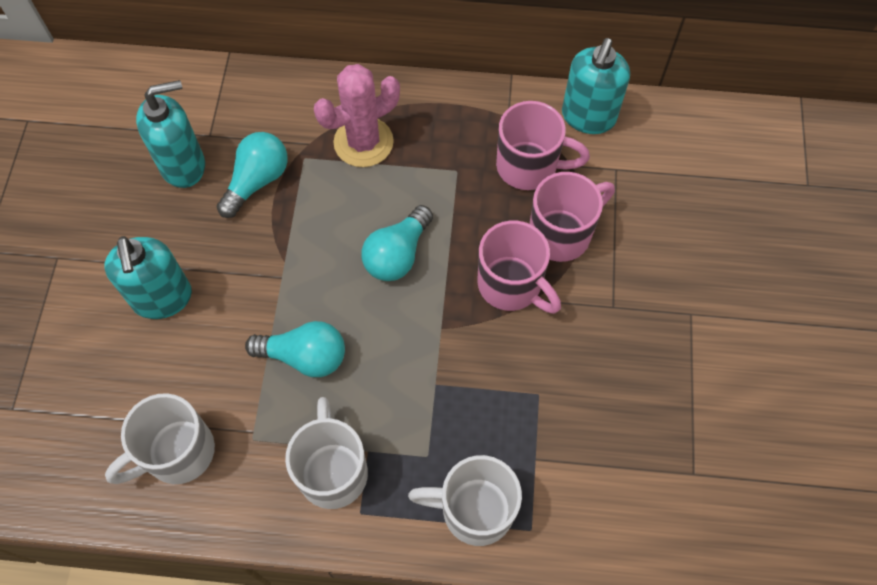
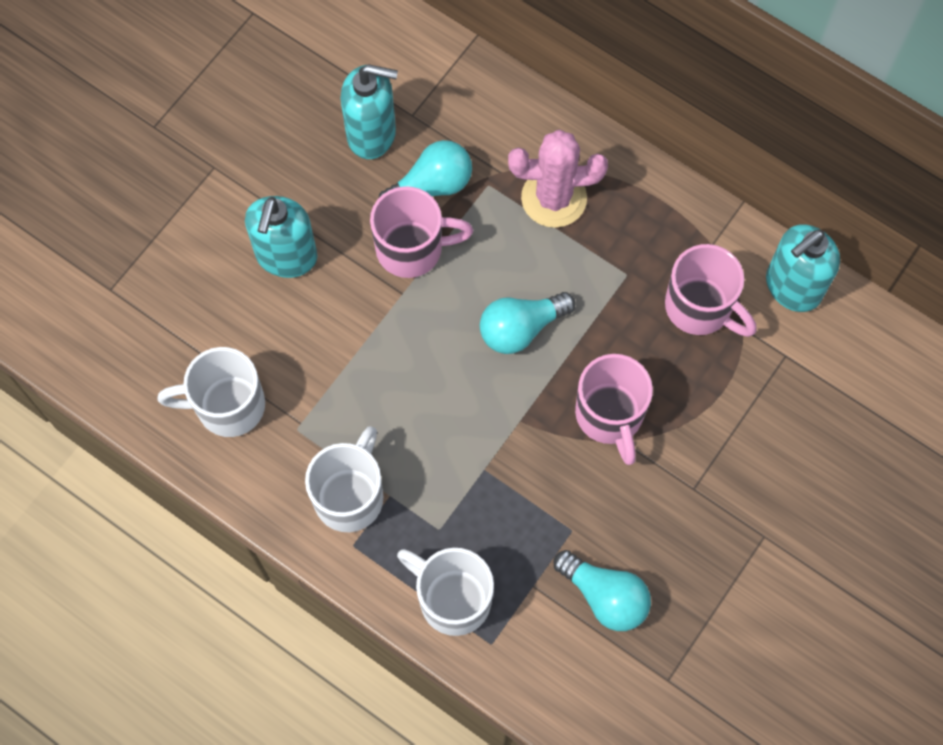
camera: 30 degrees right, 5 degrees up
turquoise light bulb [245,321,345,377] -> turquoise light bulb moved to [554,550,651,631]
pink mug [530,172,615,262] -> pink mug moved to [370,186,473,278]

